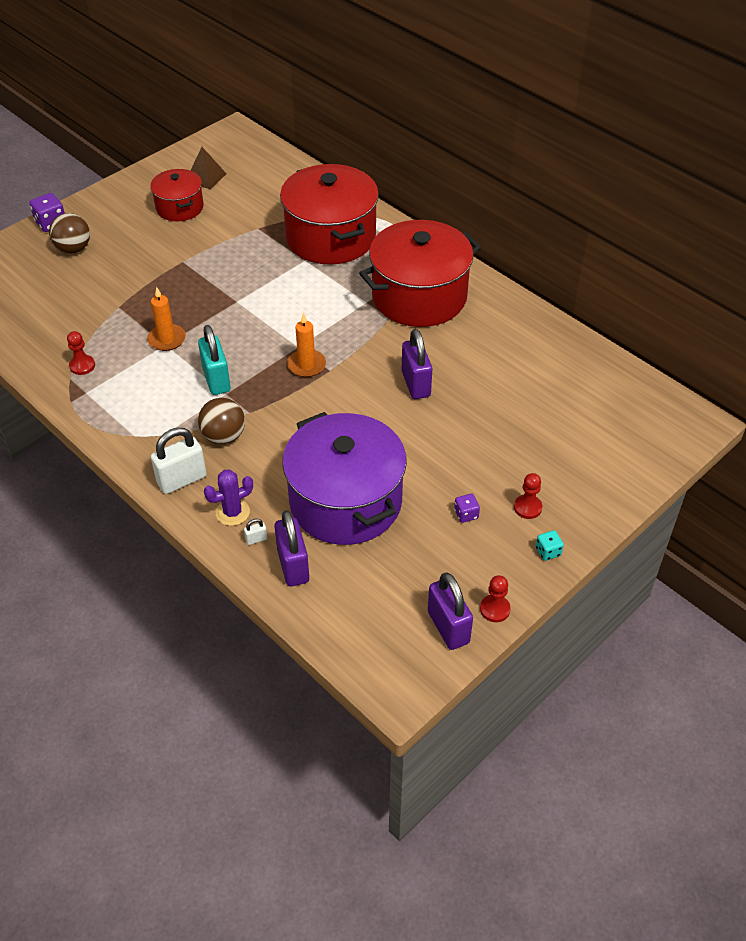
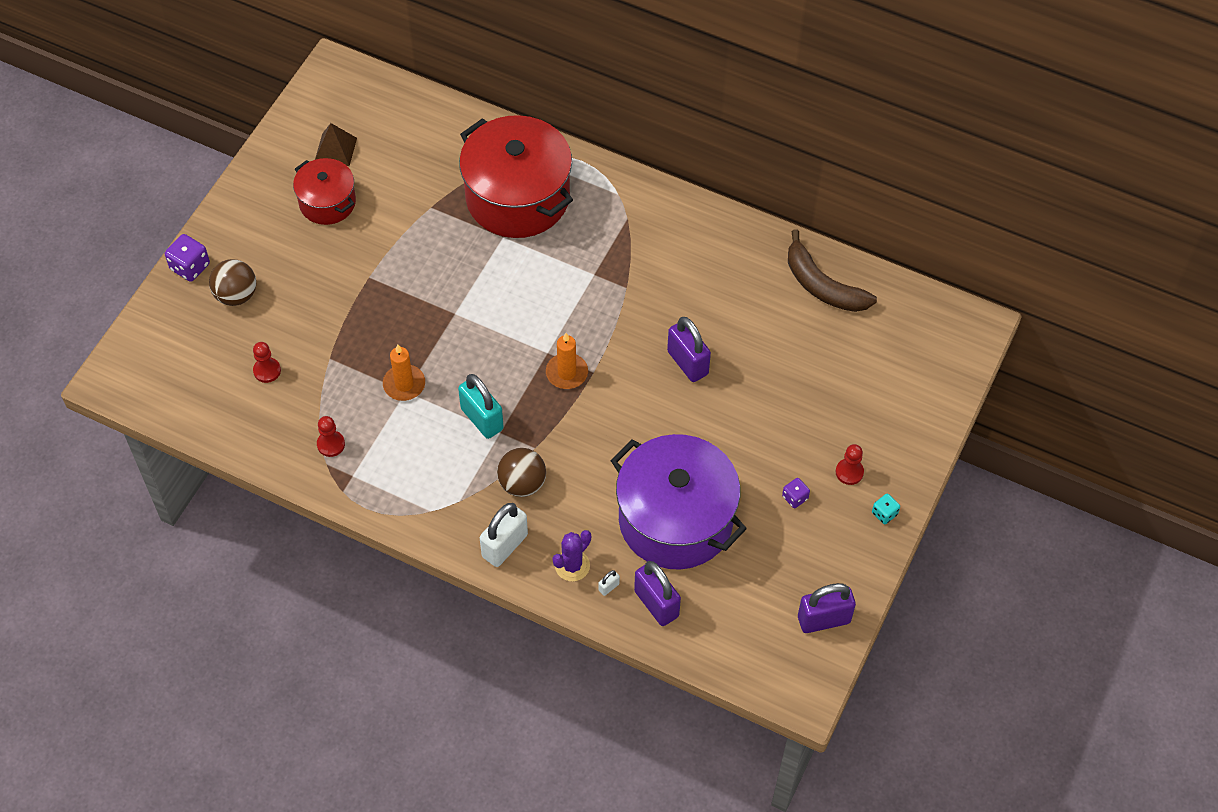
camera: 20 degrees left, 10 degrees up
red pot [359,220,481,327] -> none
purple padlock [428,572,473,650] -> purple padlock turned 60 degrees counterclockwise [798,583,856,633]
red pawn [480,575,511,622] -> red pawn moved to [253,342,281,383]
none -> brown banana [788,229,877,312]

